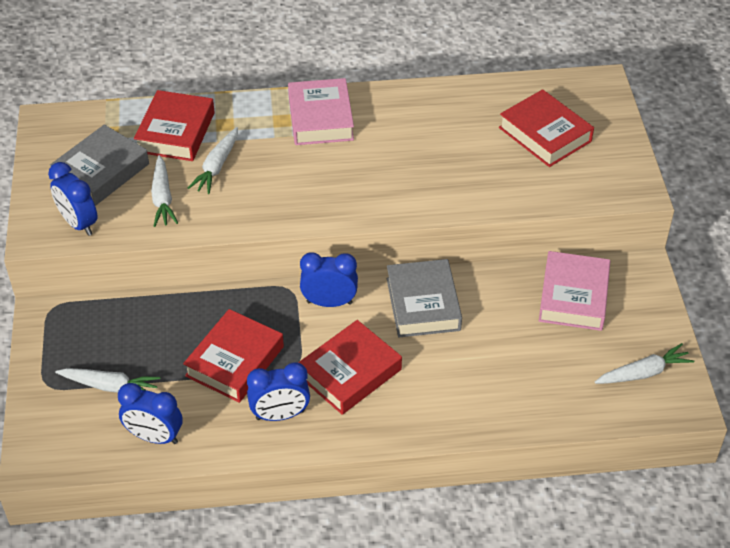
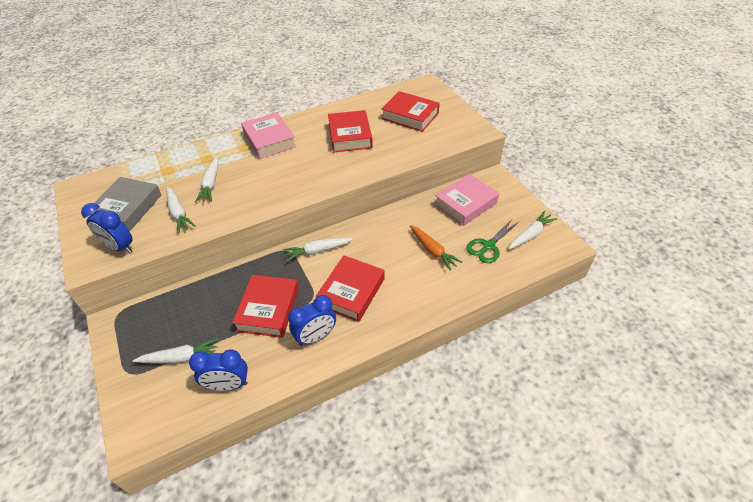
camera: 20 degrees left, 0 degrees up
red book [134,90,215,161] -> red book moved to [328,110,373,152]
blue clock [300,252,358,307] -> white carrot [283,238,353,261]
grey book [387,259,462,337] -> none
pink book [539,251,610,331] -> pink book turned 60 degrees clockwise [434,174,499,226]
none -> orange carrot [410,225,463,271]
none -> green scissors [466,218,520,263]

